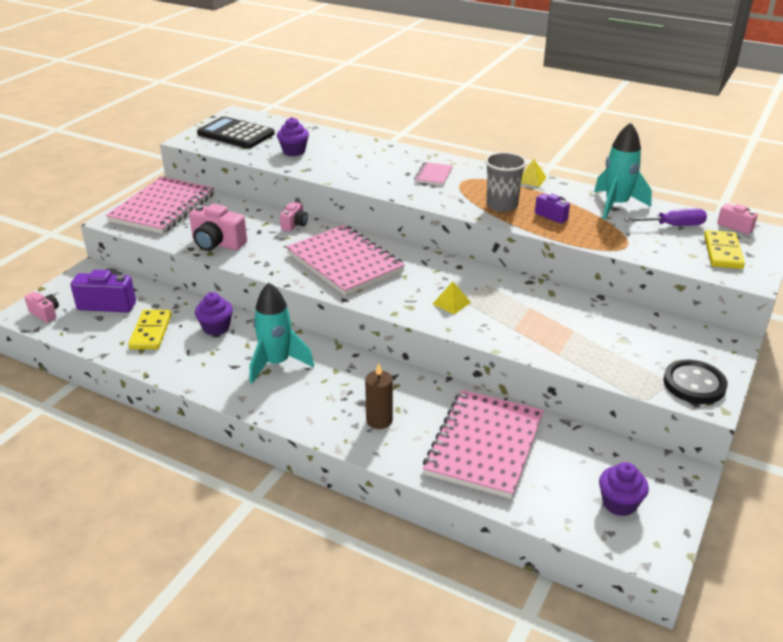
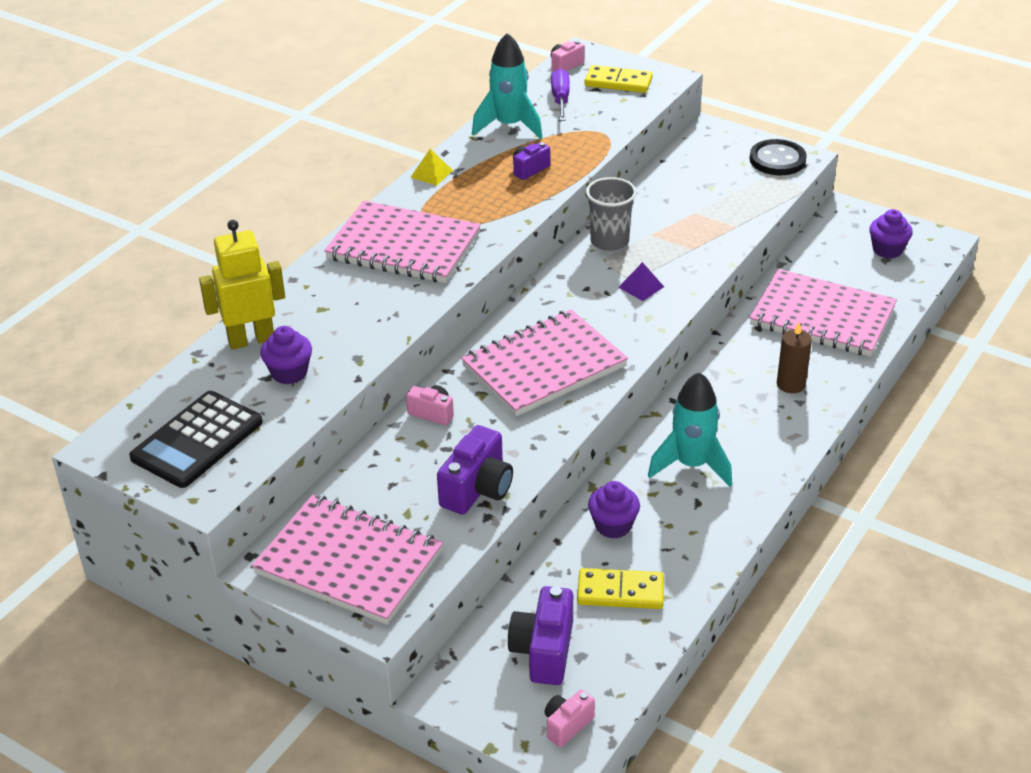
camera: 85 degrees left, 5 degrees up
pink camera [189,204,247,251] -> purple camera [437,425,513,515]
pink notebook [414,162,453,186] -> pink notebook [324,201,481,283], size x2.28
yellow pyramid [433,281,471,314] -> purple pyramid [618,262,664,301]
grey cup [485,152,527,212] -> grey cup moved to [586,177,636,251]
none -> yellow robot [199,220,285,350]

